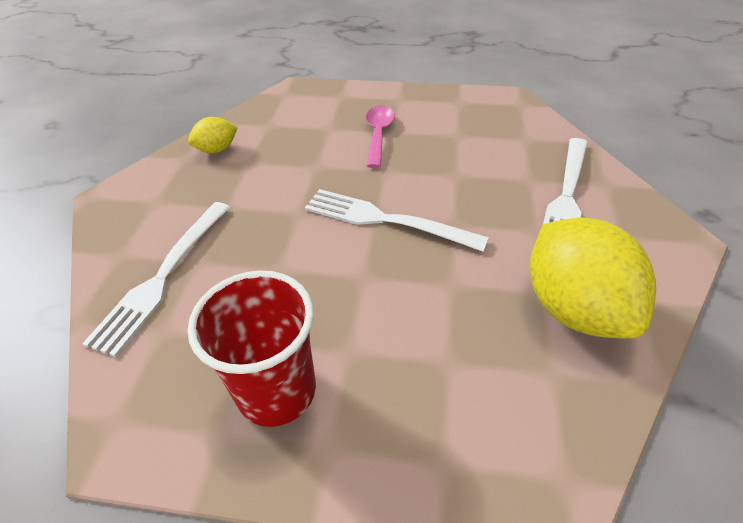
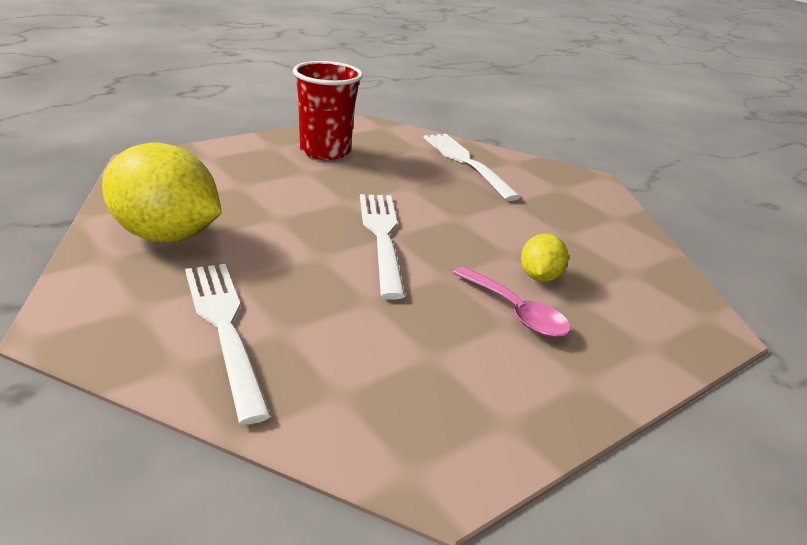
camera: 130 degrees right, 15 degrees down
yellow lemon [188,117,238,153] -> yellow lemon moved to [521,233,569,282]
white fork [305,189,489,252] -> white fork turned 75 degrees counterclockwise [360,194,405,300]

